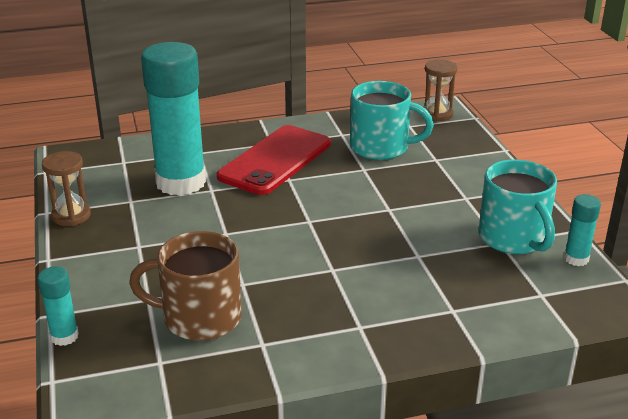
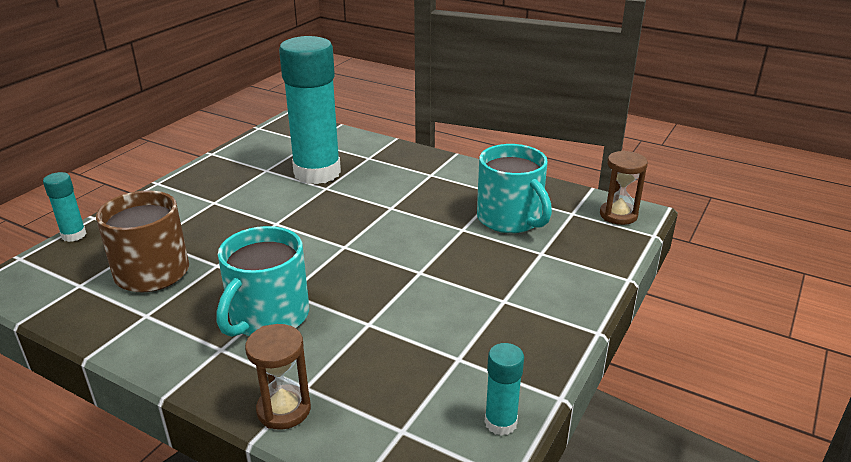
camera: 45 degrees right, 0 degrees up
brown hourglass [42,151,91,226] -> brown hourglass moved to [245,324,311,430]
red phone [217,125,331,195] -> none
turquoise mug [478,160,557,254] -> turquoise mug moved to [217,226,309,337]

